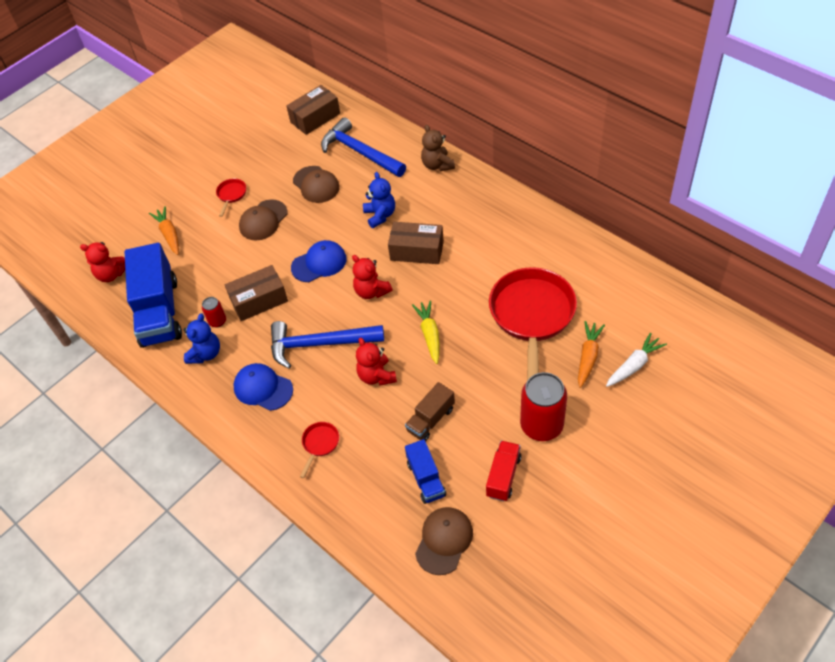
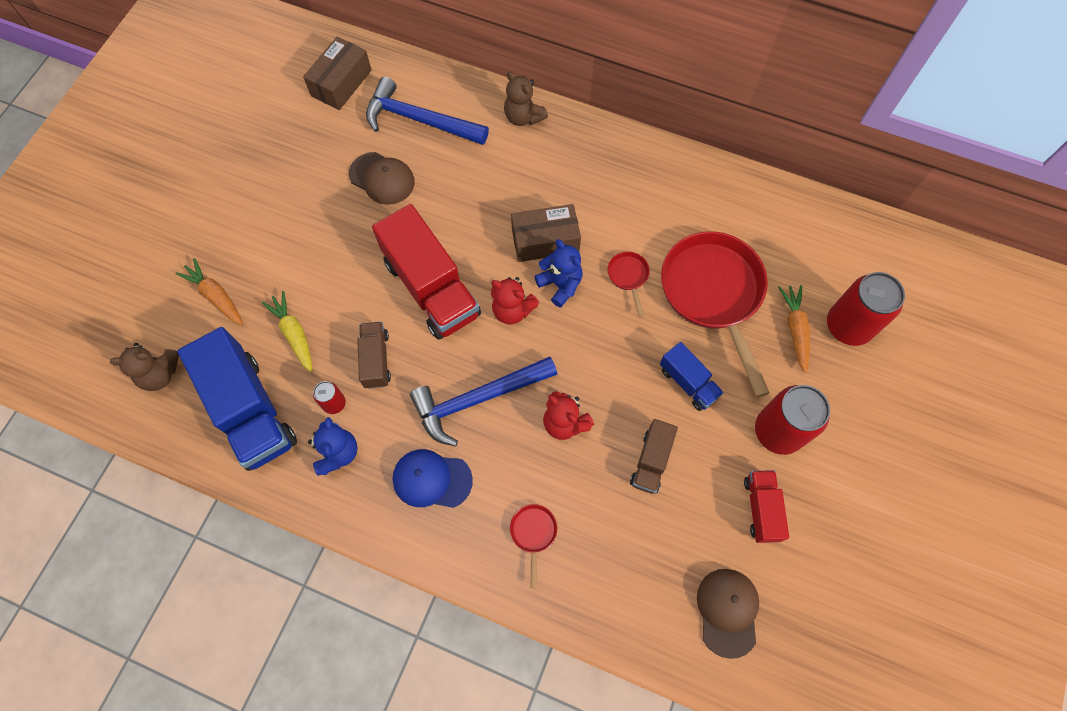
camera: 25 degrees left, 15 degrees up
red teddy bear [80,242,125,282] -> brown teddy bear [110,343,179,391]
red pan [216,178,246,217] -> red pan moved to [608,251,650,316]
brown box [225,265,288,321] -> brown truck [357,322,391,389]
brown cap [239,199,288,240] -> none
blue cap [291,240,347,282] -> red truck [372,204,481,340]
blue teddy bear [363,172,395,228] -> blue teddy bear moved to [534,239,582,308]
blue truck [405,439,446,504] -> blue truck moved to [660,342,724,411]
yellow carrot [412,300,440,364] -> yellow carrot moved to [262,291,312,372]
white carrot [606,332,667,387] -> red can [827,272,905,346]

